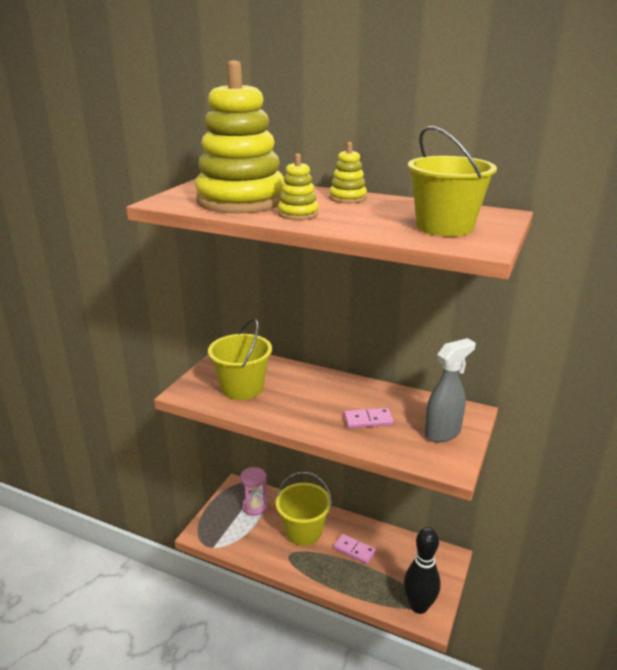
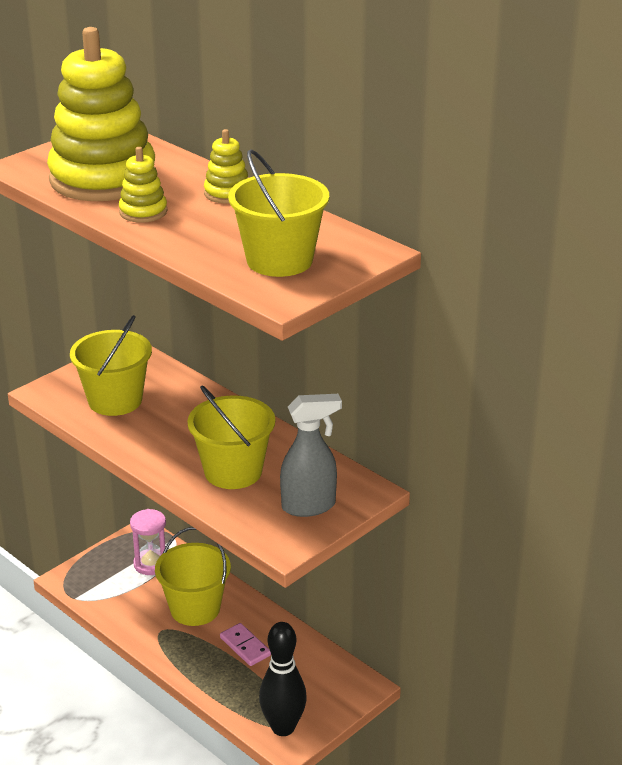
camera: 20 degrees right, 5 degrees up
pink domino [344,408,394,428] -> yellow bucket [187,386,275,489]

